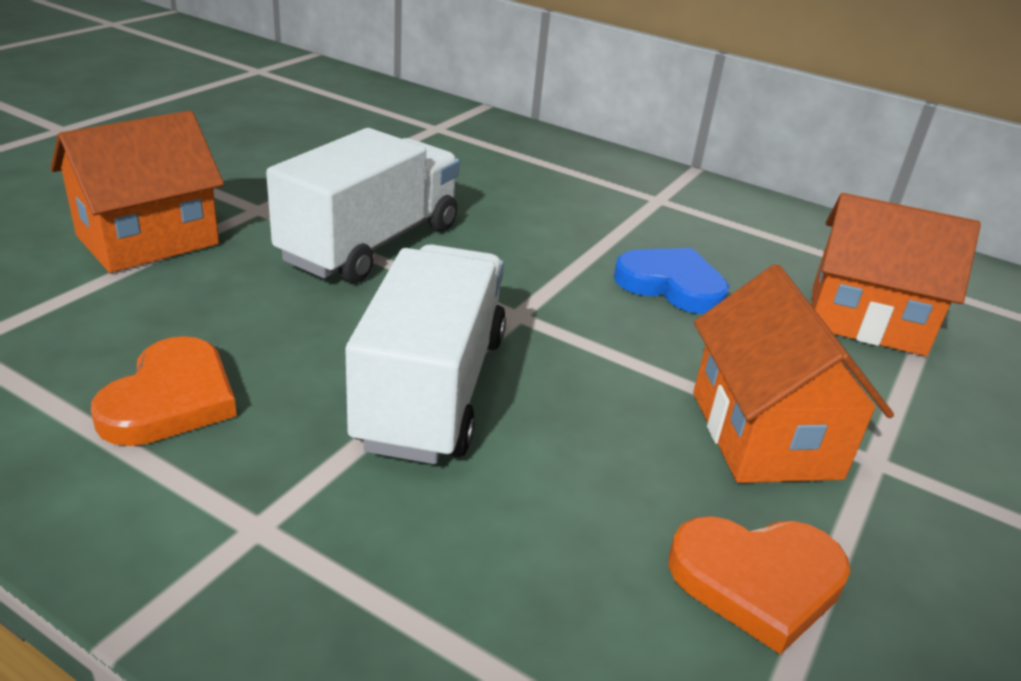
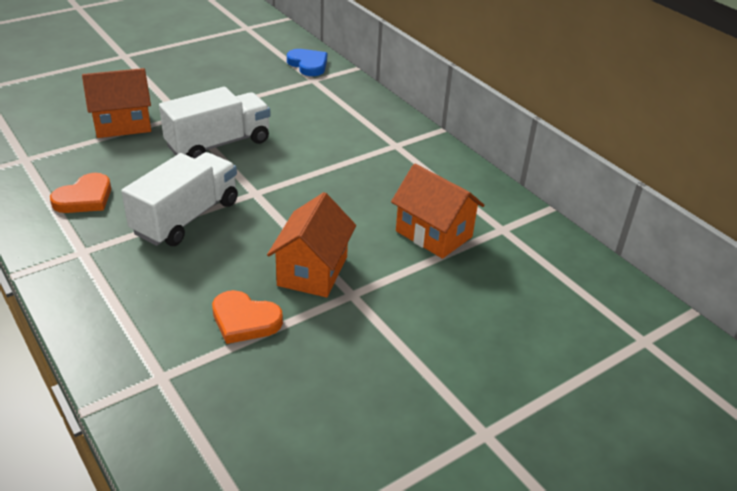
camera: 25 degrees right, 5 degrees up
blue heart [614,248,729,314] -> blue heart moved to [287,49,327,76]

